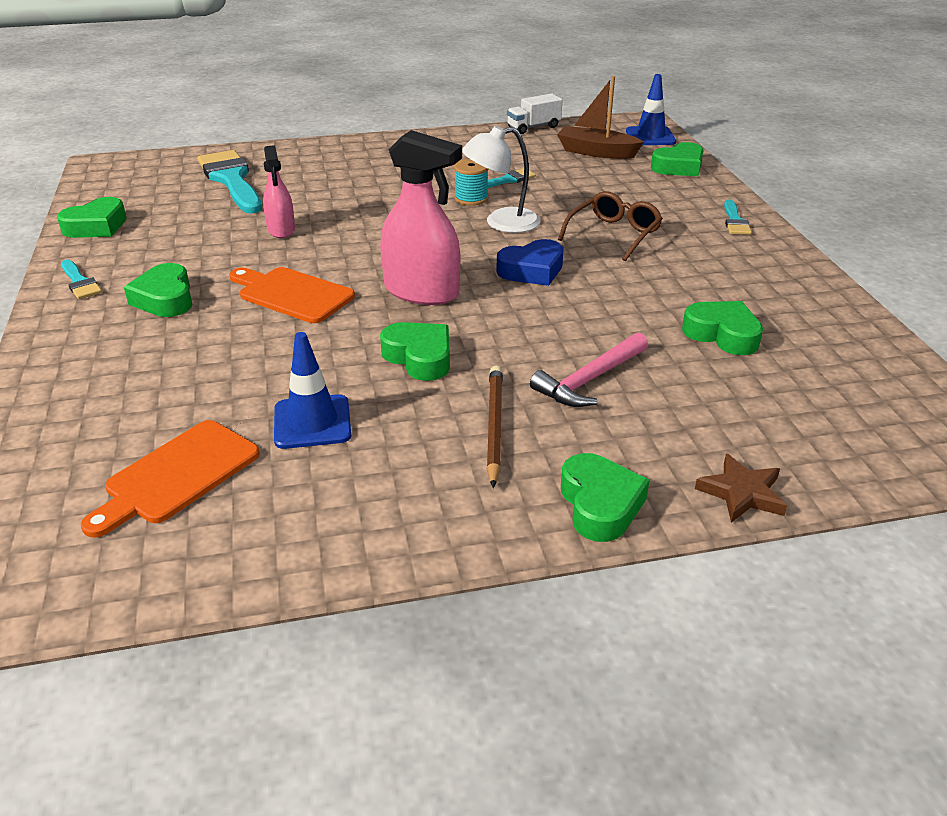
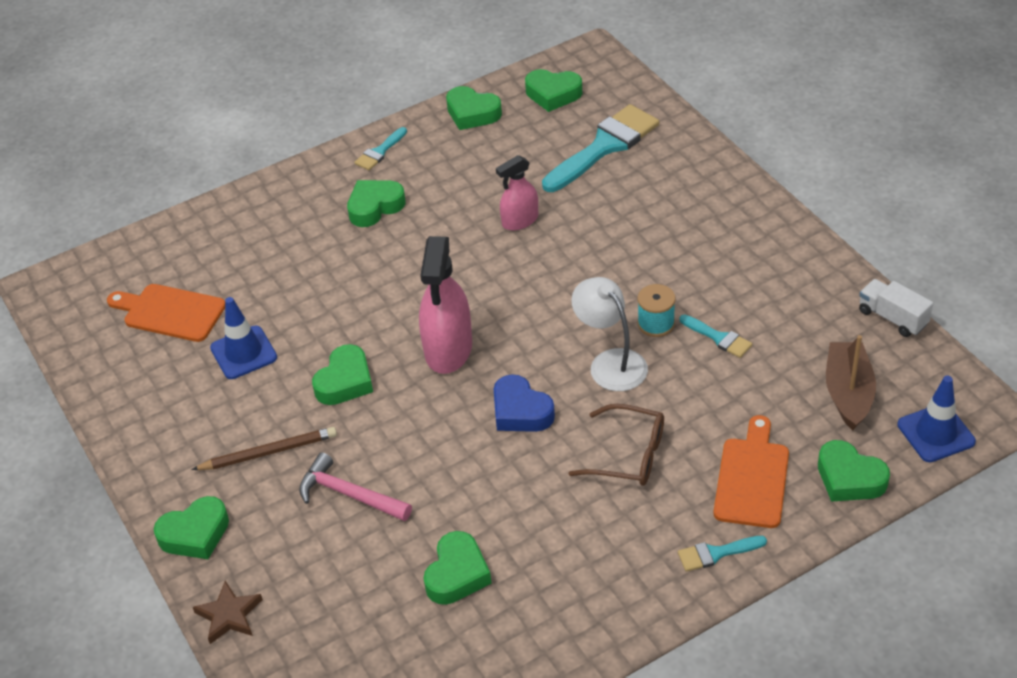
camera: 75 degrees right, 10 degrees up
orange cutting board [229,267,355,323] -> orange cutting board moved to [714,415,789,528]
none -> green heart [525,69,582,112]

